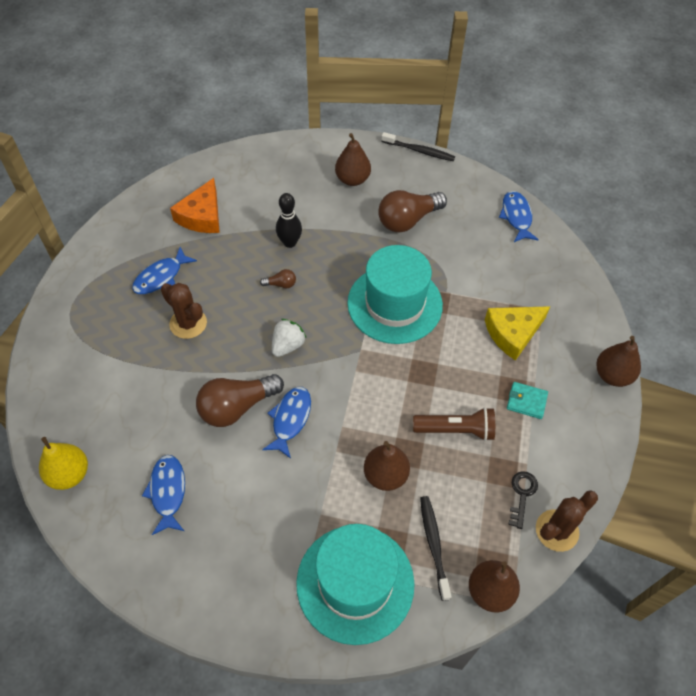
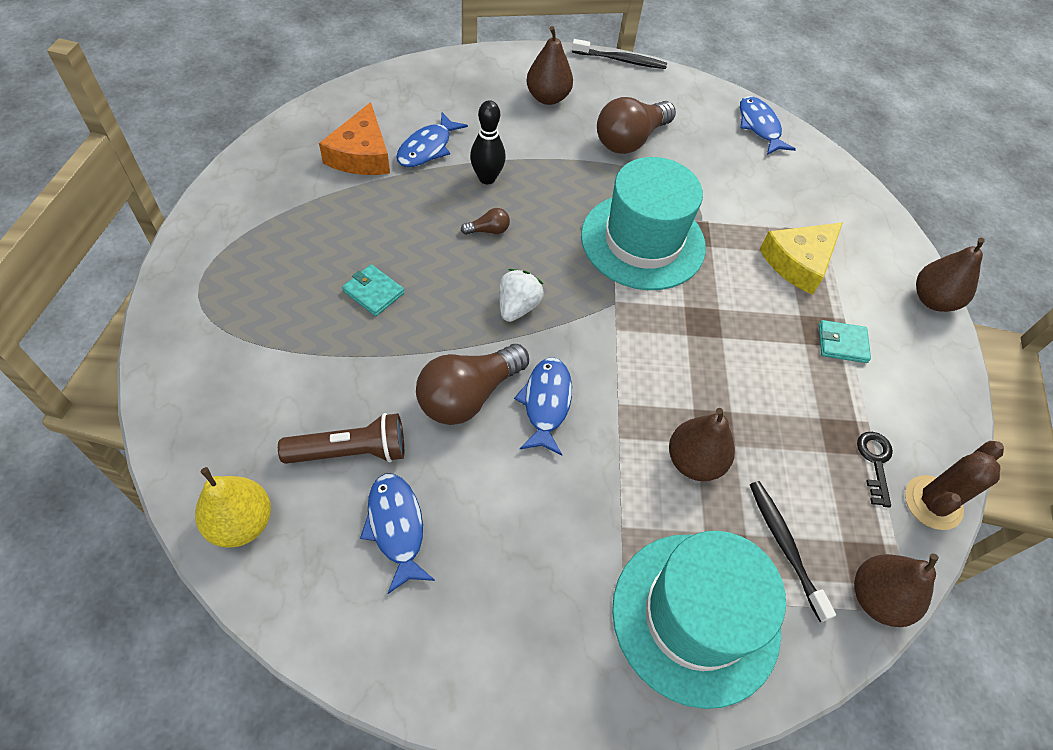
camera: 15 degrees left, 0 degrees up
blue fish [132,247,197,294] -> blue fish moved to [396,112,468,167]
brown cactus [161,283,207,339] -> turquoise wallet [342,264,405,316]
brown flashlight [413,407,495,441] -> brown flashlight moved to [278,413,404,464]

